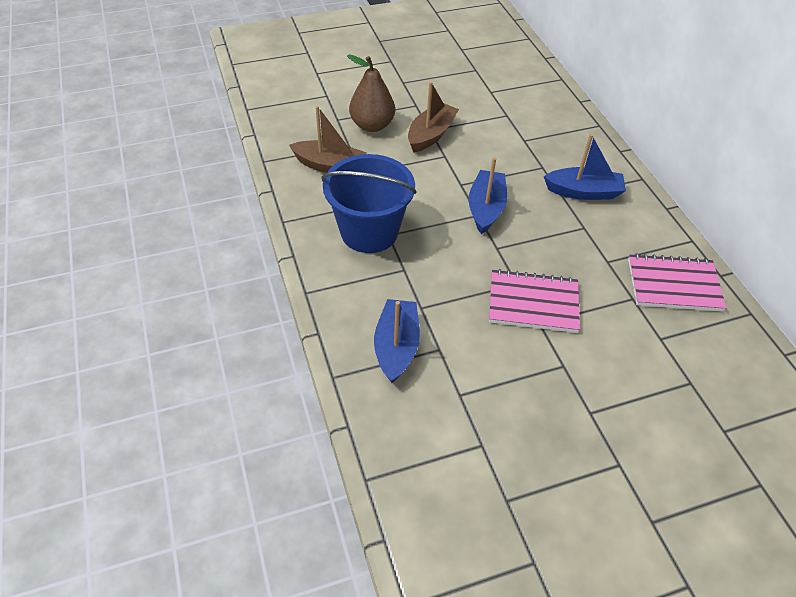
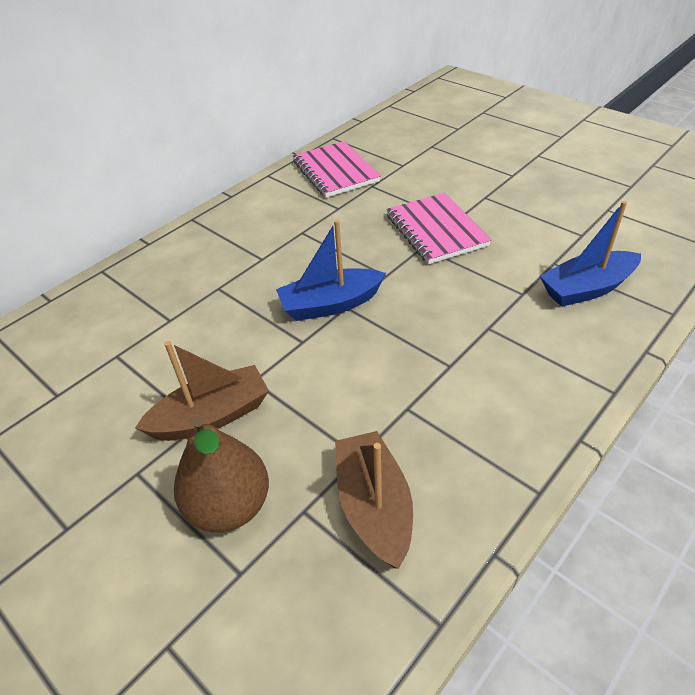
camera: 115 degrees left, 5 degrees down
blue bucket [321,154,417,253] -> none
brown boat [408,82,459,153] -> brown boat turned 150 degrees clockwise [135,341,269,441]
blue boat [544,134,626,200] -> none

